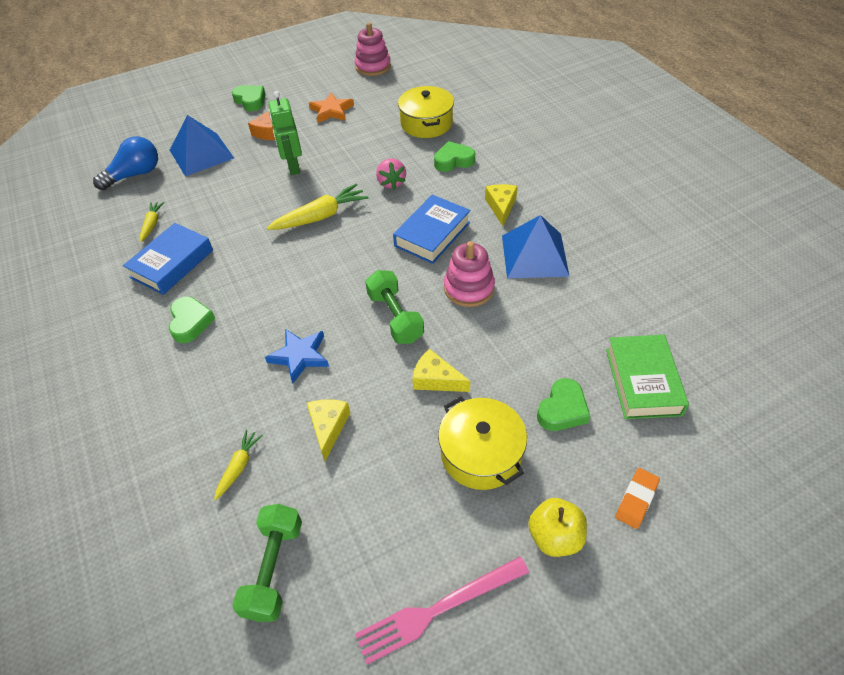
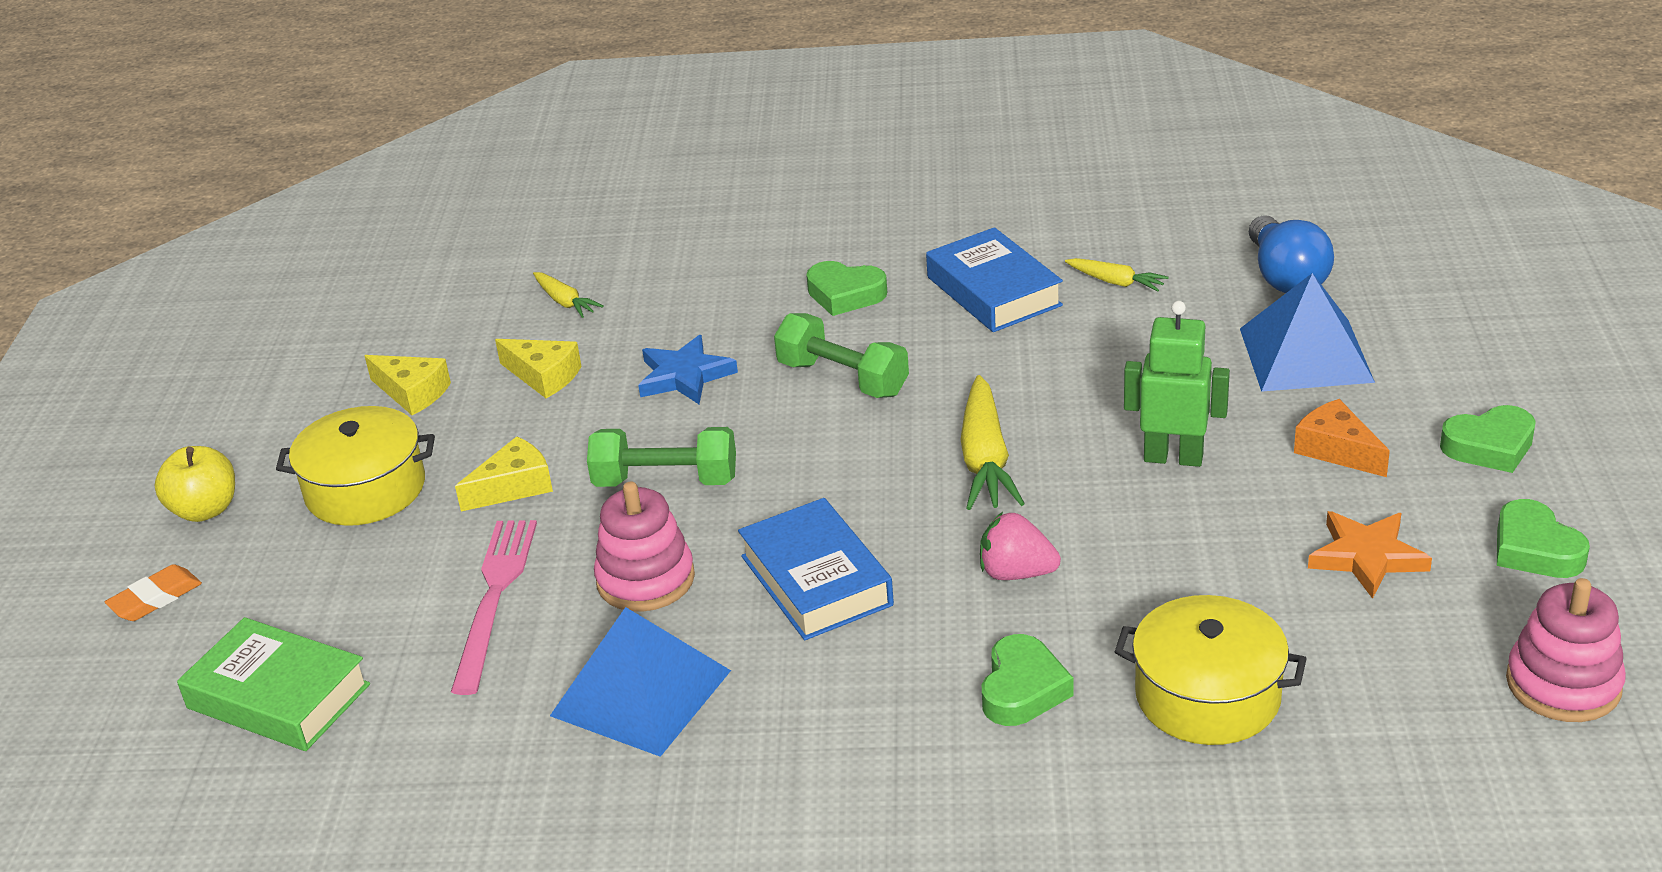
camera: 120 degrees right, 15 degrees down
green dumbbell [232,504,302,622] -> green dumbbell moved to [774,313,909,398]
pink fork [355,557,529,665] -> pink fork moved to [451,520,537,695]
yellow cheese [485,184,518,226] -> yellow cheese moved to [364,355,451,415]
green heart [537,378,590,431] -> green heart moved to [1497,499,1590,578]
orange eraser [615,468,660,529] -> orange eraser turned 75 degrees clockwise [105,564,202,621]

